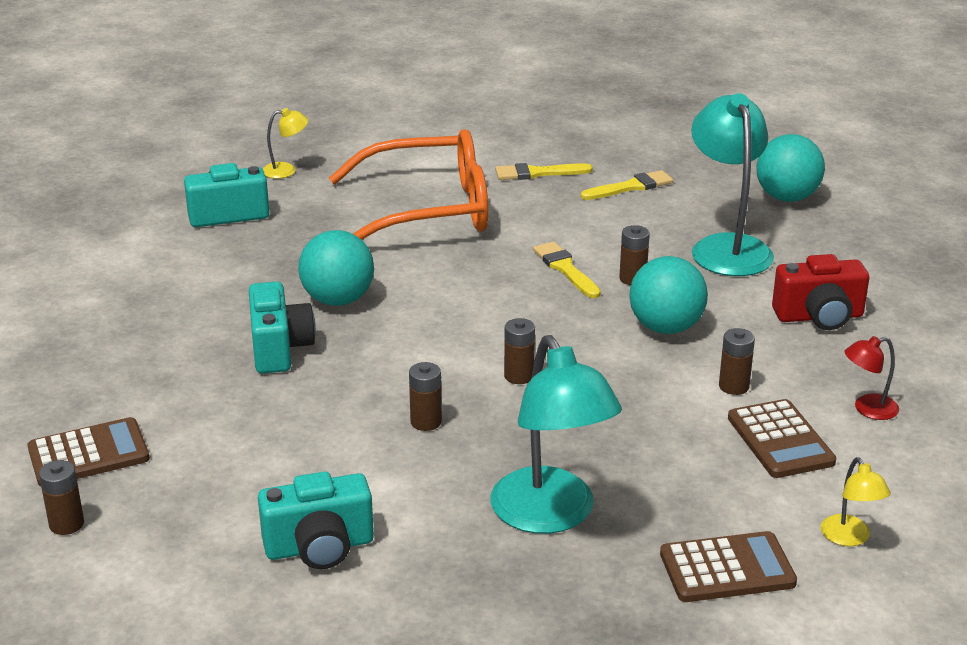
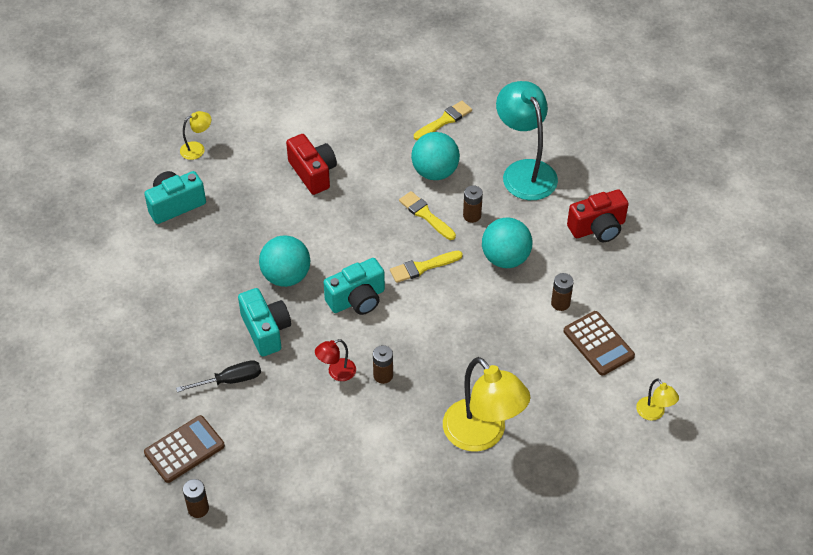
camera: 15 degrees left, 20 degrees up
turquoise camera [258,471,374,569] -> turquoise camera moved to [323,258,385,315]
orange glasses [329,129,488,240] -> red camera [286,134,337,195]
turquoise lamp [490,335,622,534] -> yellow lamp [443,357,531,451]
yellow brush [495,163,593,180] -> yellow brush moved to [390,251,463,283]
brown battery [504,318,535,384] -> none
brown calculator [660,531,797,602] -> none
turquoise ball [756,134,825,202] -> turquoise ball moved to [411,132,460,180]
red lamp [845,336,899,420] -> red lamp moved to [315,339,356,381]
none -> black screwdriver [176,360,261,392]

